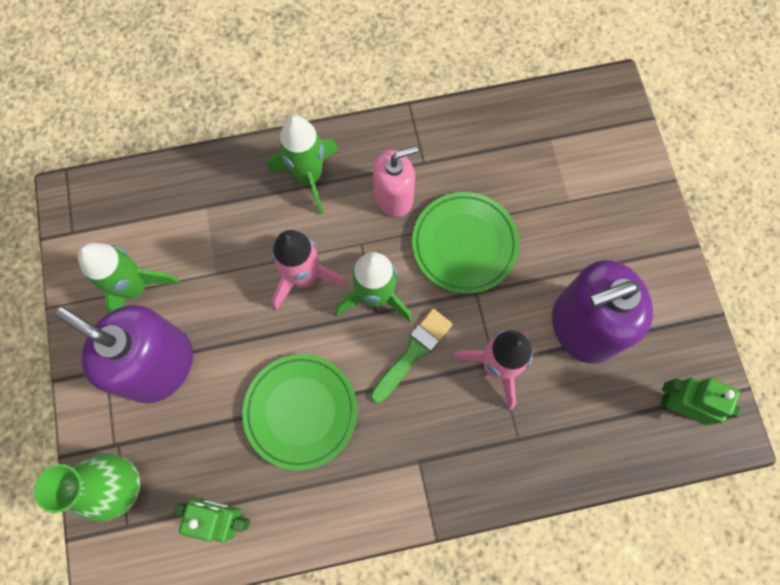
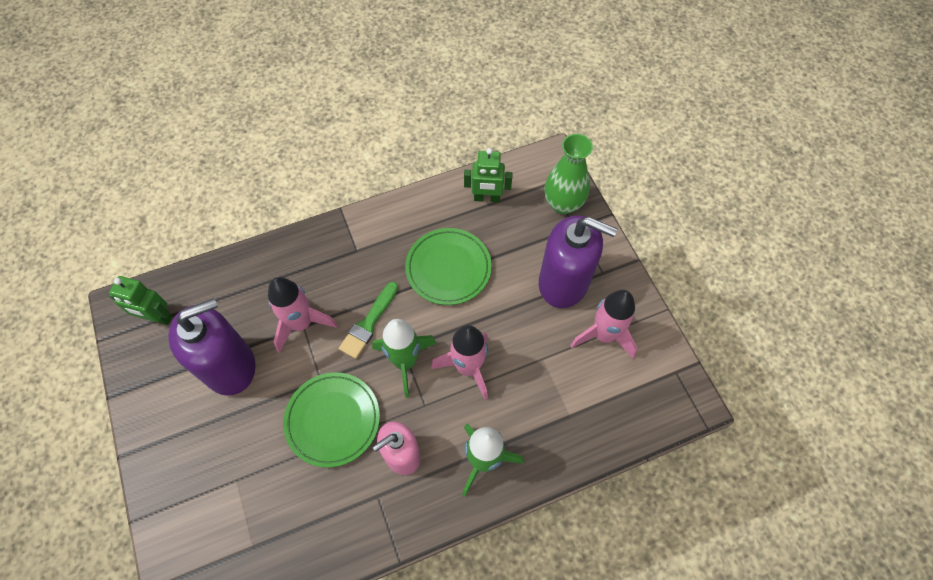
camera: 170 degrees right, 10 degrees down
green rocket [78,243,179,314] -> pink rocket [570,290,637,358]

